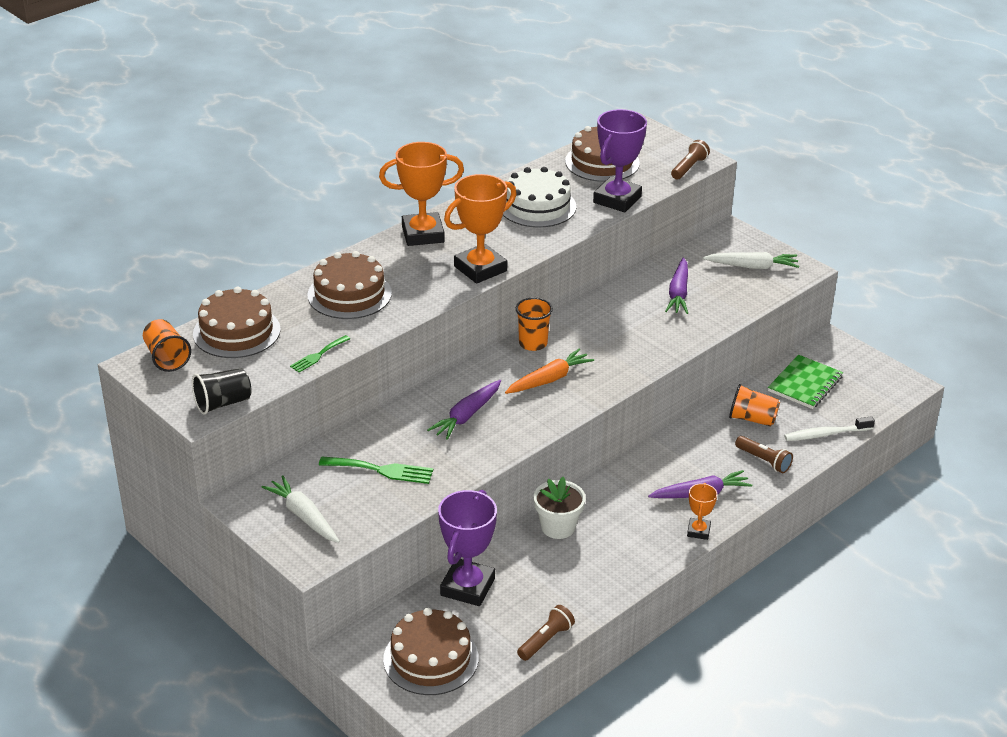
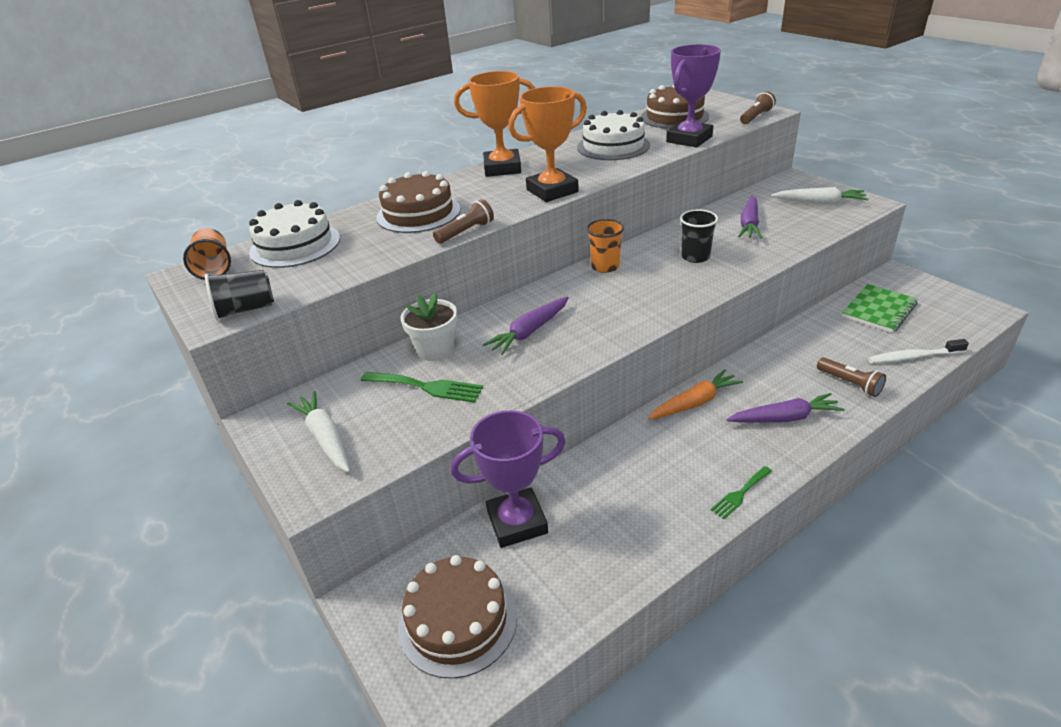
camera: 10 degrees right, 0 degrees up
brown cake [193,287,281,358] -> white cake [249,200,340,268]
green fork [290,335,350,373] -> green fork moved to [711,466,772,519]
purple trophy [438,490,497,606] -> purple trophy turned 45 degrees clockwise [451,410,566,548]
orange carrot [505,349,594,394] -> orange carrot moved to [648,369,743,420]
brown flashlight [517,605,575,661] -> brown flashlight moved to [433,199,494,244]
white flower pot [534,477,586,539] -> white flower pot moved to [400,293,458,361]
orange trophy [687,483,717,540] -> none
orange cup [729,384,780,426] -> none
none -> black cup [680,209,718,263]

